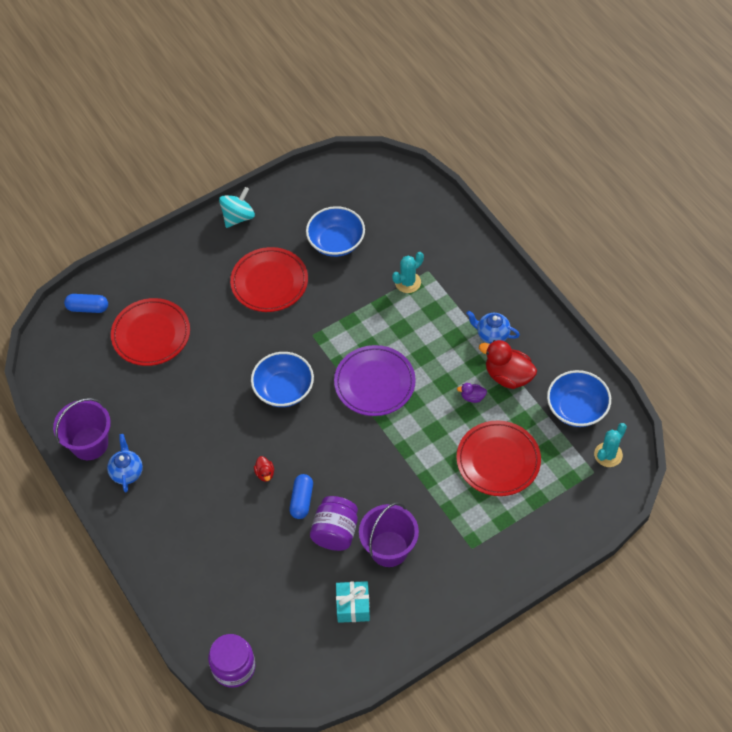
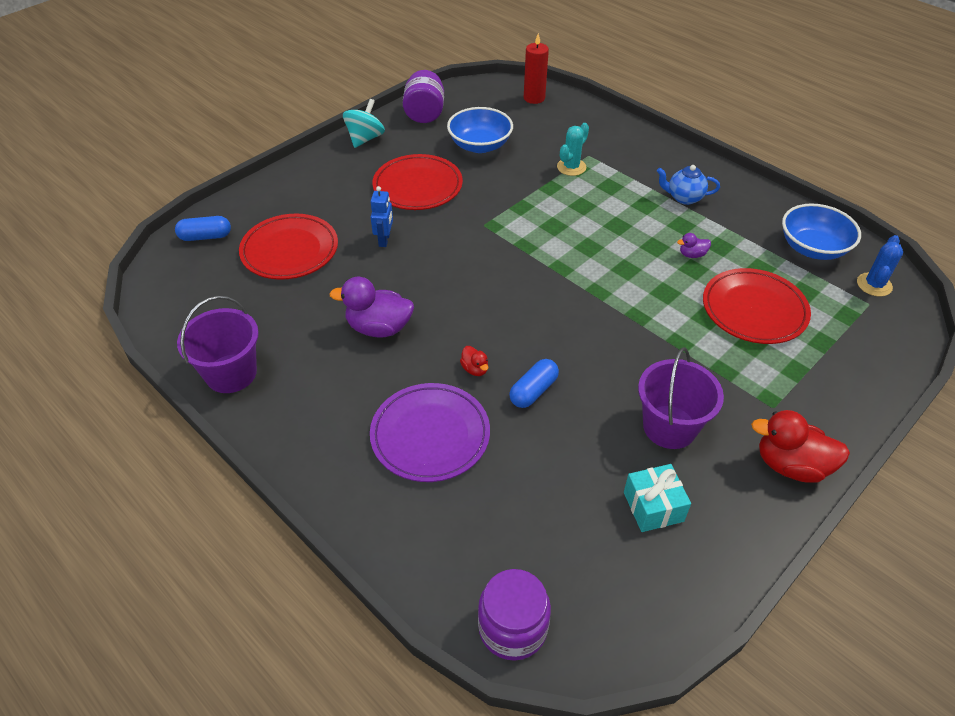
camera: 15 degrees left, 10 degrees down
blue teapot [107,434,143,493] -> none
blue bowl [251,352,314,407] -> none
blue capsule [290,474,313,519] -> blue capsule turned 45 degrees clockwise [509,359,559,408]
purple jar [310,496,358,551] -> purple jar moved to [403,70,444,123]
purple plate [334,345,416,416] -> purple plate moved to [370,383,490,482]
red duck [479,340,537,389] -> red duck moved to [751,410,850,483]
turquoise cactus [594,423,627,467] -> blue cactus [857,235,903,297]
none -> purple duck [329,277,414,338]
none -> blue robot [371,186,393,247]
none -> red candle [524,33,549,104]

